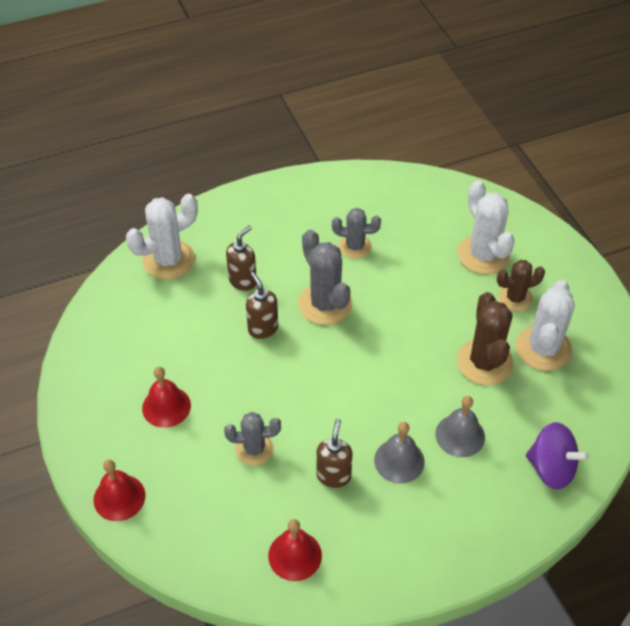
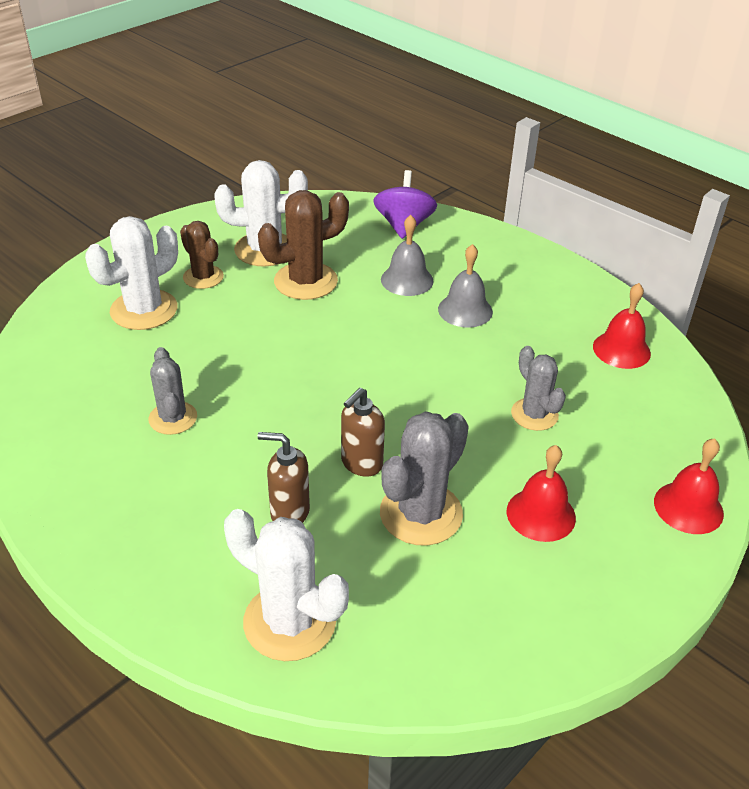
camera: 115 degrees left, 10 degrees down
grey cactus [298,230,353,325] -> grey cactus moved to [380,411,469,546]
brown soap dispenser [316,419,353,488] -> none

